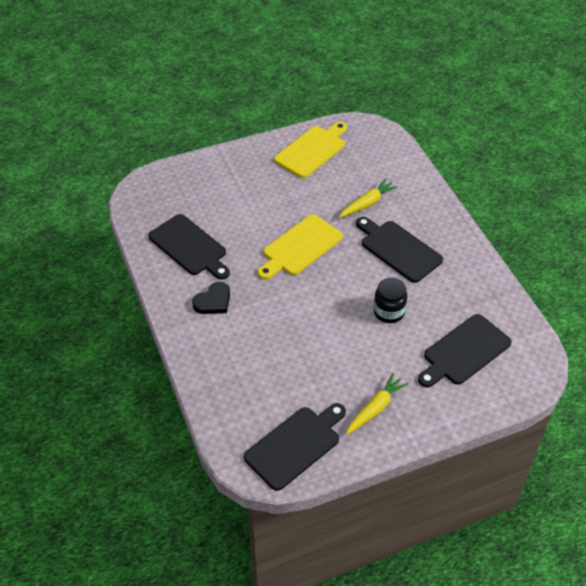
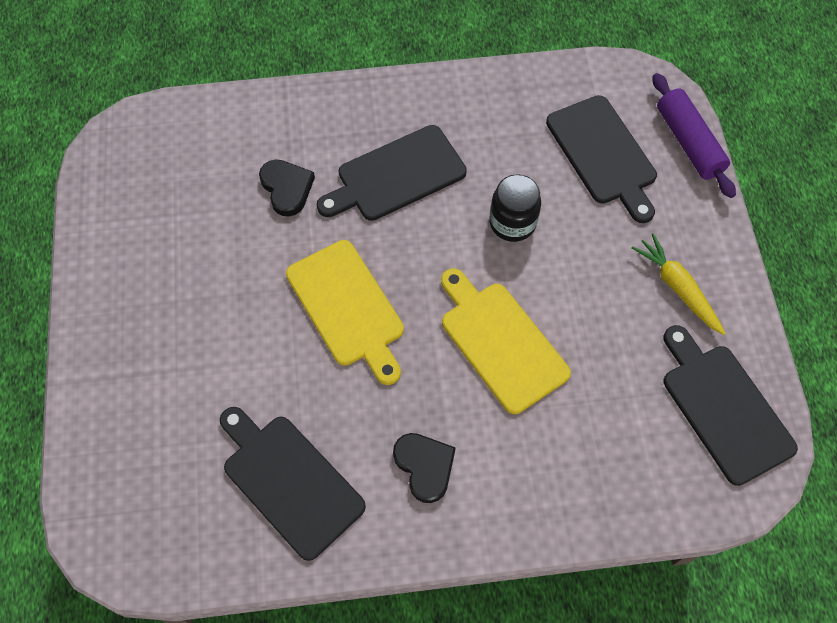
camera: 75 degrees left, 15 degrees up
black cutting board [148,214,230,280] -> black cutting board turned 105 degrees counterclockwise [220,407,366,561]
yellow cutting board [274,122,347,178] -> yellow cutting board moved to [441,268,571,414]
yellow carrot [339,179,398,218] -> black heart [259,159,315,217]
none -> purple rolling pin [653,73,736,198]

